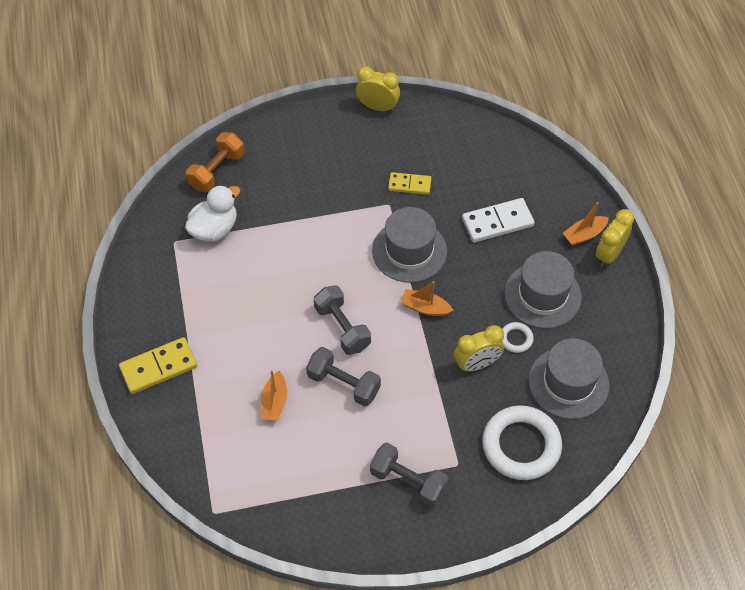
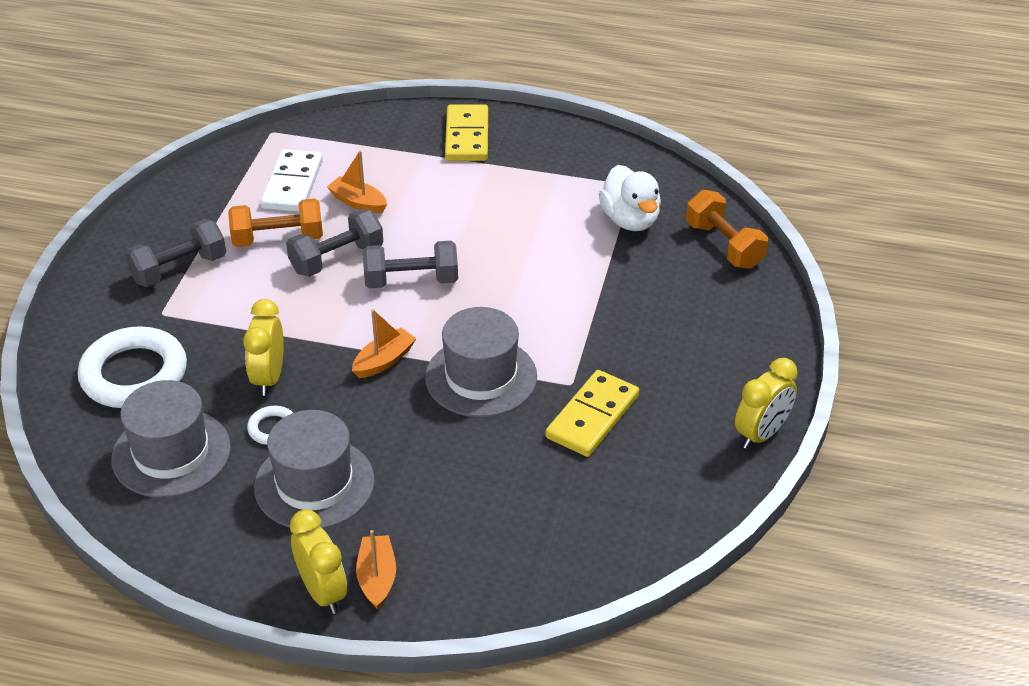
camera: 115 degrees right, 15 degrees down
yellow domino [388,172,431,195] -> yellow domino [545,370,639,457], size x1.56
white domino [462,198,535,242] -> white domino moved to [261,149,323,212]
none -> orange dumbbell [228,198,323,247]

